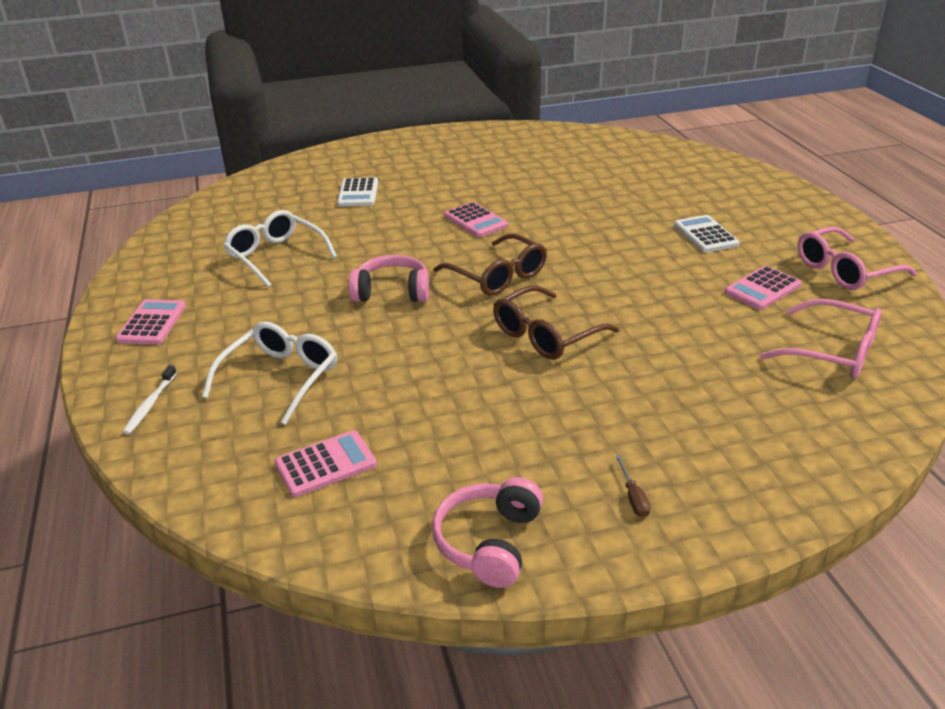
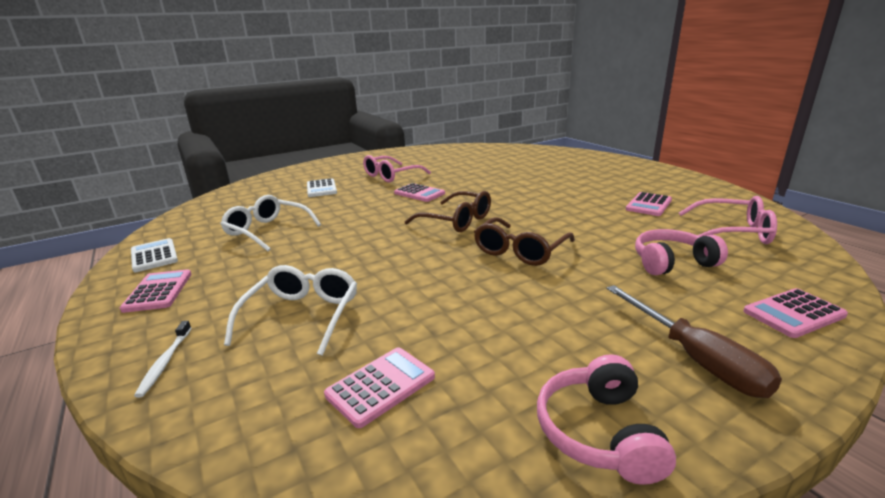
camera: 15 degrees left, 10 degrees down
pink headphones [349,255,429,302] -> pink headphones moved to [635,229,728,275]
brown screwdriver [616,455,651,518] -> brown screwdriver [606,285,782,398], size x2.35
white calculator [674,215,740,253] -> white calculator moved to [131,238,178,272]
pink glasses [797,227,917,290] -> pink glasses moved to [363,155,431,183]
none -> pink calculator [743,288,848,338]

